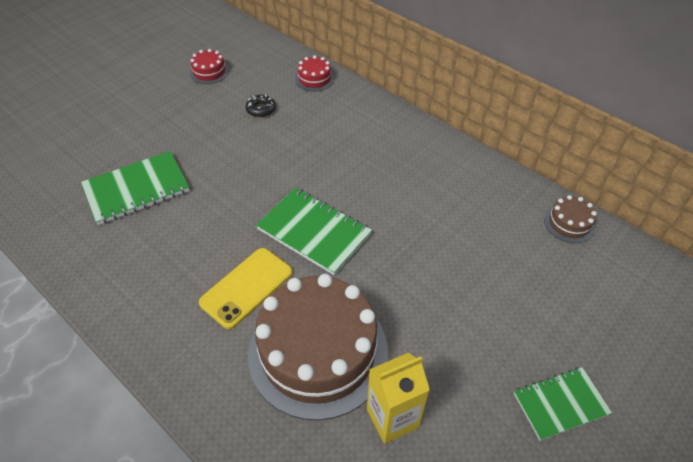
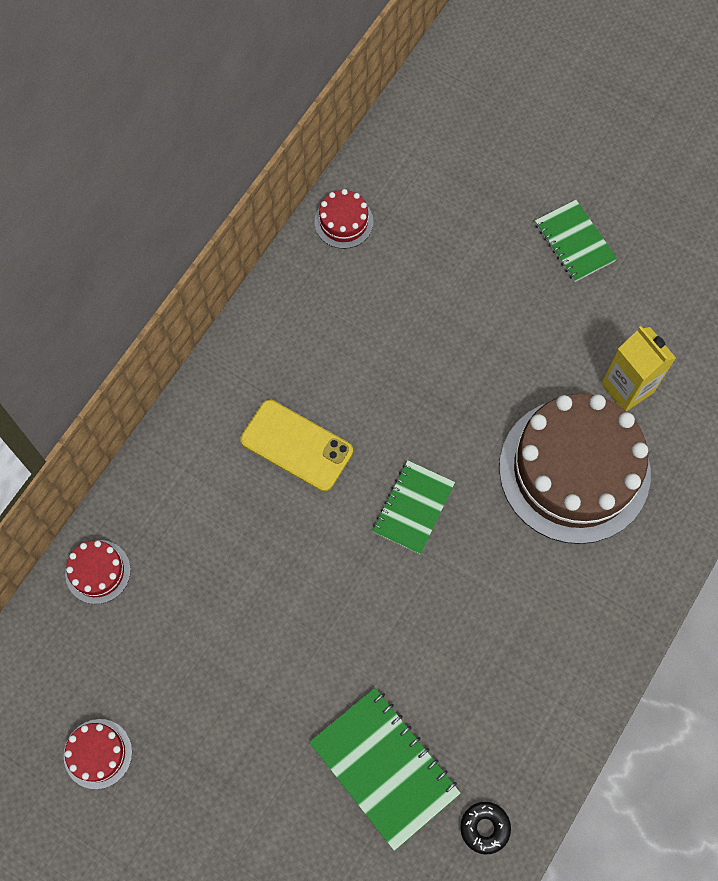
camera: 100 degrees left, 20 degrees up
yellow phone [199,248,293,329] -> yellow phone moved to [240,400,353,491]
black donut [246,95,276,117] -> black donut moved to [460,802,511,854]
green notebook [256,188,372,275] -> green notebook [372,460,455,554], size x0.66
brown cake [544,195,597,243] -> red cake [314,189,373,249]

